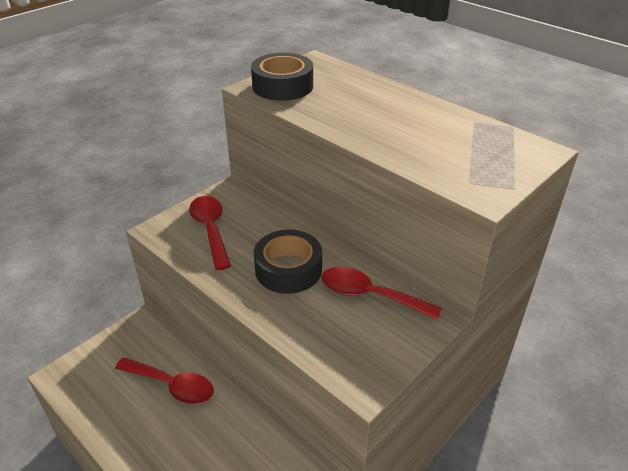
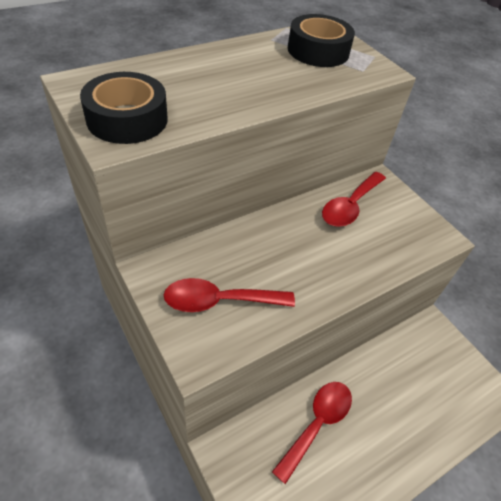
camera: 80 degrees left, 10 degrees up
black tape [254,230,322,294] -> black tape moved to [288,14,355,67]

